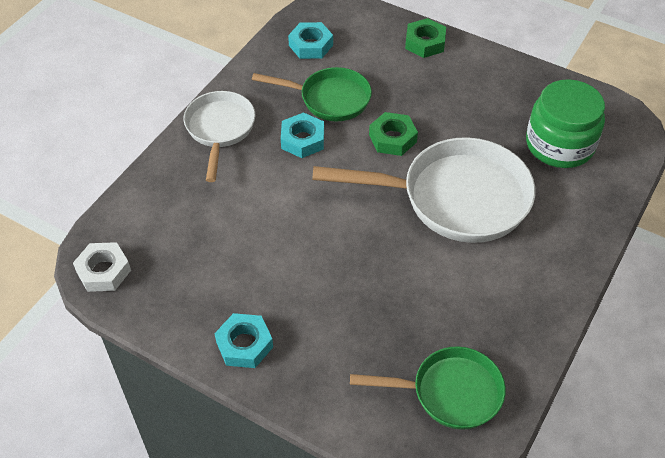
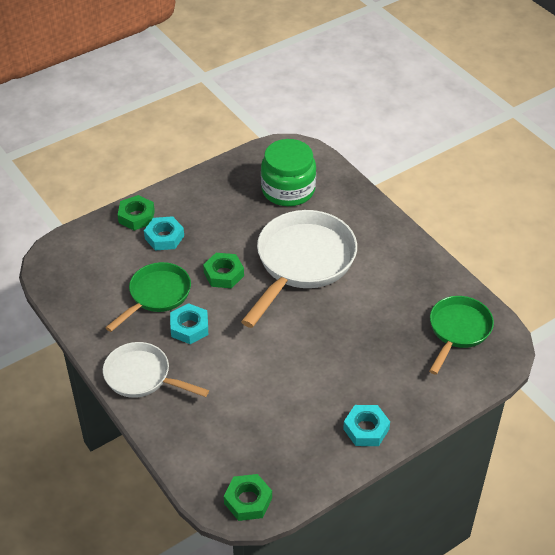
camera: 65 degrees left, 5 degrees down
white nut [73,242,131,292] -> green nut [224,474,272,521]
turquoise nut [288,22,333,59] -> turquoise nut moved to [144,216,184,251]

